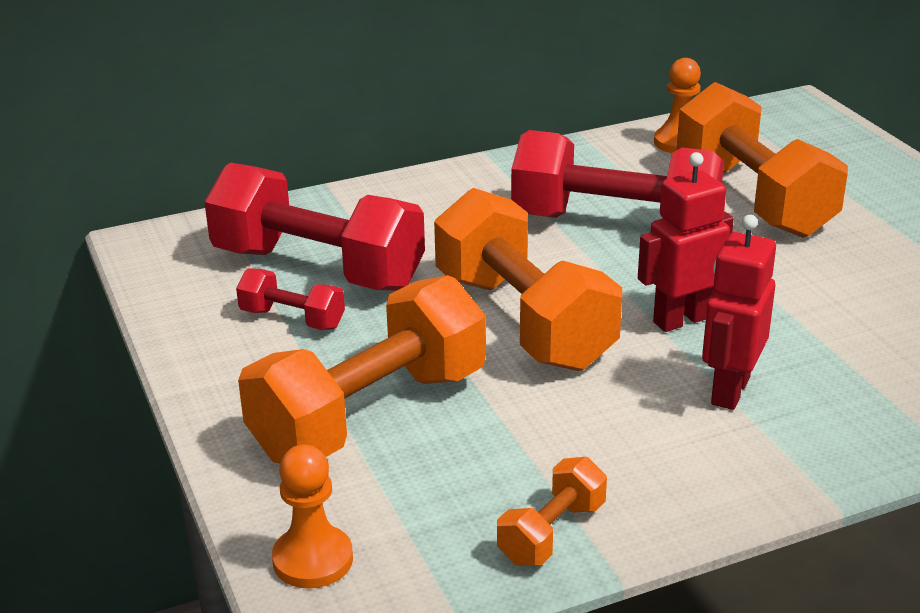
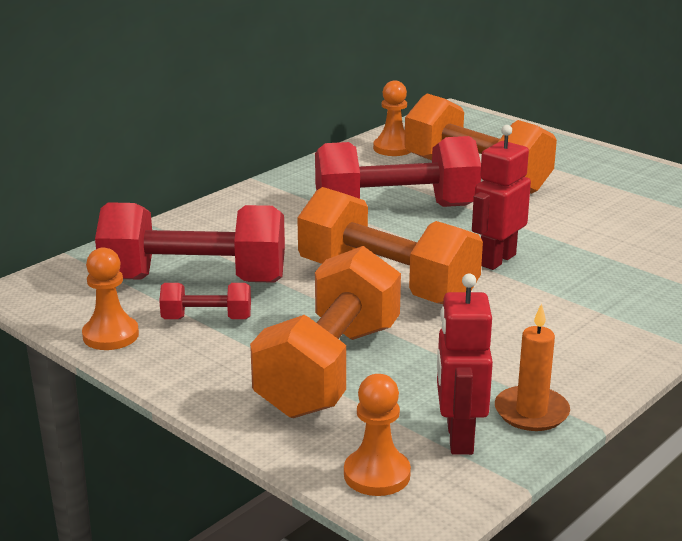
camera: 25 degrees left, 5 degrees down
orange dumbbell [497,457,607,566] -> orange candle [495,303,570,431]
red robot [702,215,776,410] -> red robot moved to [437,274,493,455]
none -> orange pawn [82,247,139,350]

